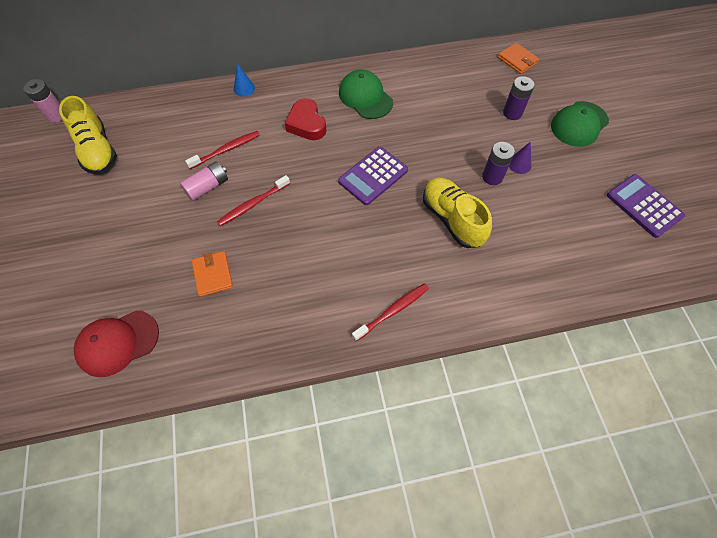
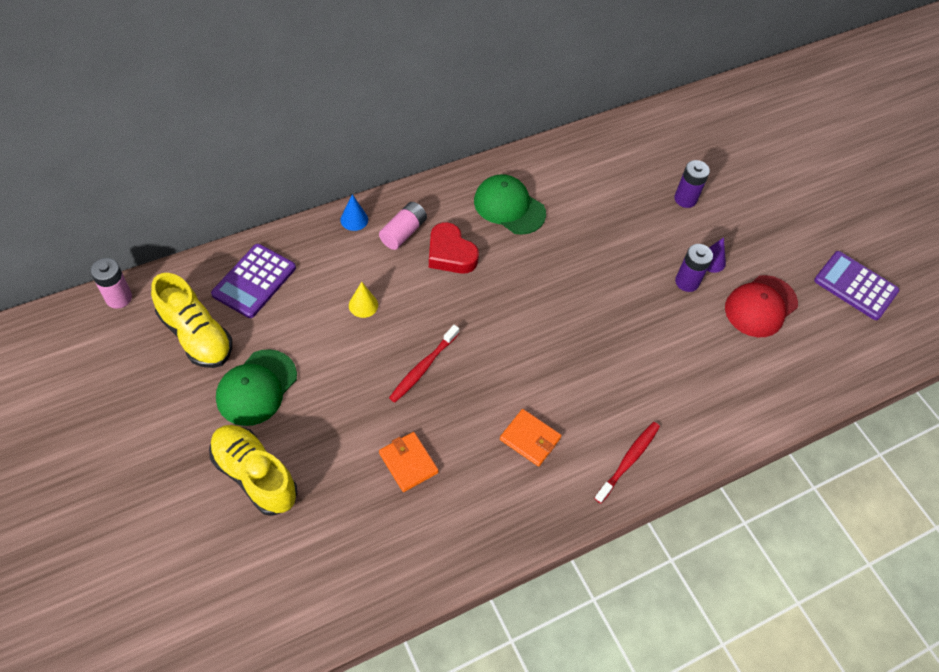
camera: 20 degrees left, 5 degrees down
red cap [74,310,159,377] -> red cap moved to [725,275,798,337]
pink battery [180,162,228,201] -> pink battery moved to [379,202,427,250]
red toothbrush [185,131,260,169] -> yellow cone [349,282,378,318]
purple calculator [338,147,408,205] -> purple calculator moved to [211,244,296,318]
yellow shoe [423,177,492,248] -> yellow shoe moved to [209,425,297,516]
orange wallet [498,43,539,74] -> orange wallet moved to [500,409,562,466]
green cap [551,101,609,147] -> green cap moved to [216,349,297,426]

